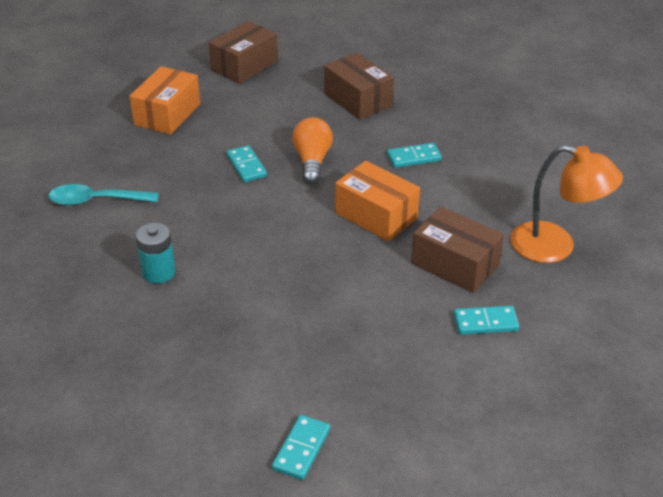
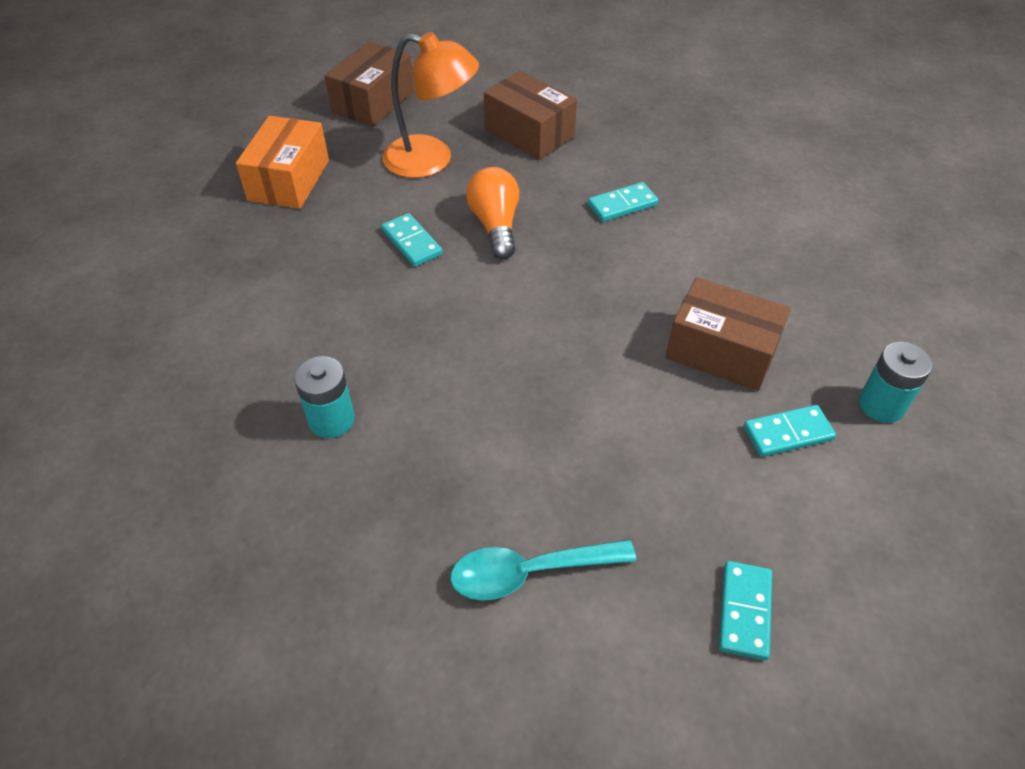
camera: 10 degrees left, 10 degrees up
turquoise spoon [49,184,159,206] -> turquoise spoon moved to [450,539,636,601]
turquoise domino [272,415,330,480] -> turquoise domino moved to [719,561,772,660]
orange box [335,161,420,241] -> none
orange lamp [510,145,623,263] -> orange lamp moved to [382,32,479,178]
none -> turquoise battery [859,342,933,423]

